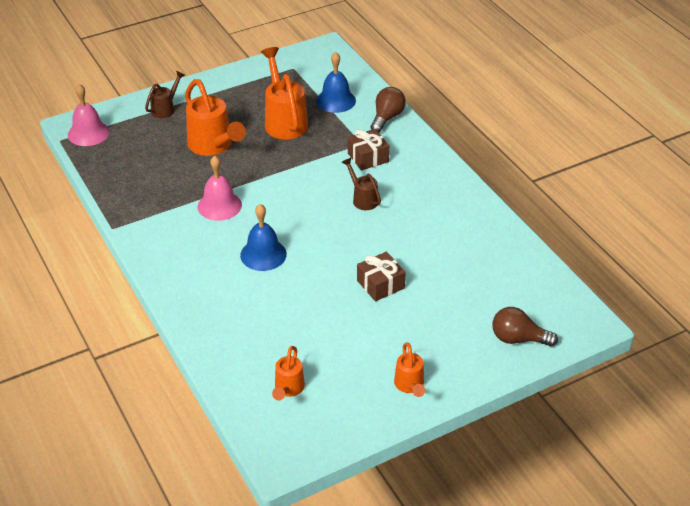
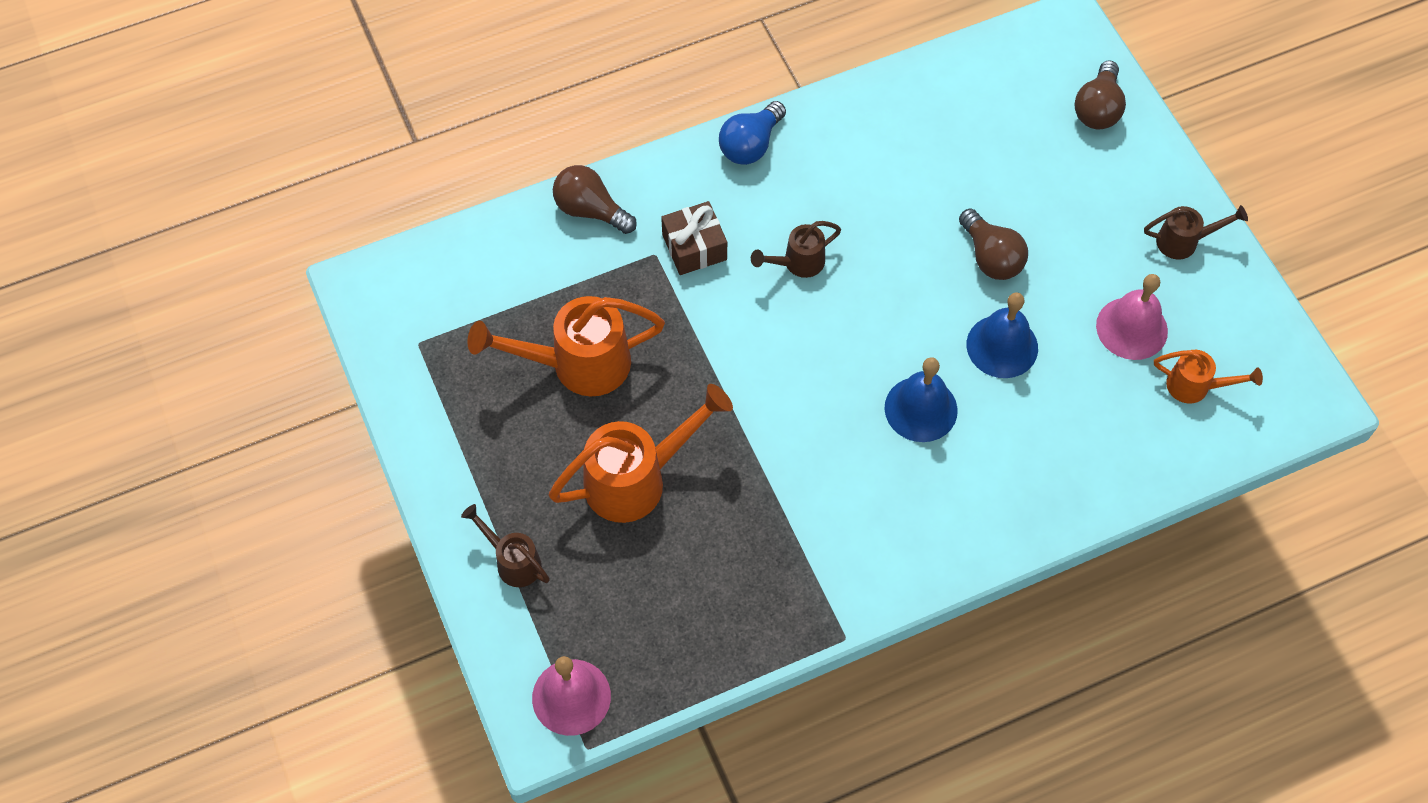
camera: 85 degrees left, 20 degrees up
pink bell [198,156,242,221] -> pink bell moved to [1096,274,1168,360]
blue bell [316,52,356,113] -> blue bell moved to [967,293,1038,378]
brown gift [357,252,406,301] -> brown light bulb [959,208,1028,280]
orange watering can [394,342,426,397] -> brown watering can [1144,205,1248,259]
none -> blue light bulb [719,101,786,165]

